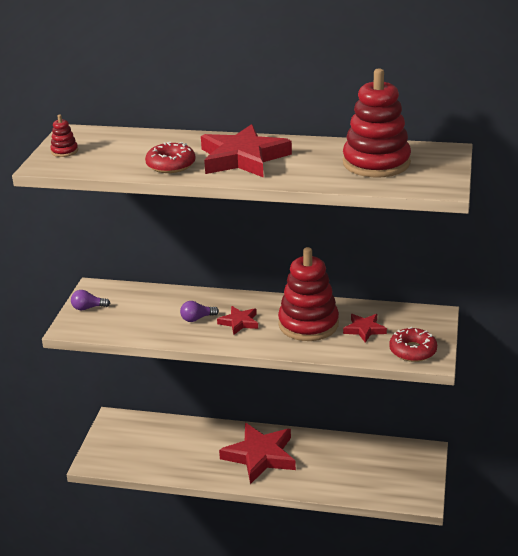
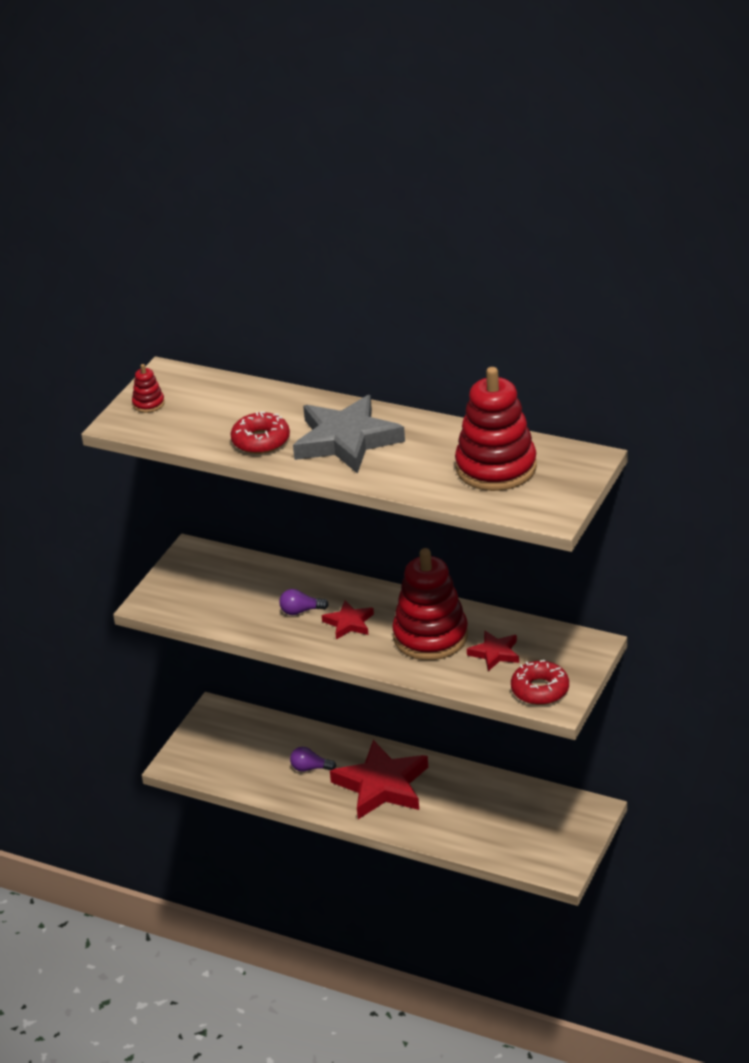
camera: 15 degrees right, 5 degrees up
purple light bulb [71,290,110,310] -> purple light bulb moved to [290,747,336,772]
red star [201,124,292,178] -> grey star [293,395,405,474]

